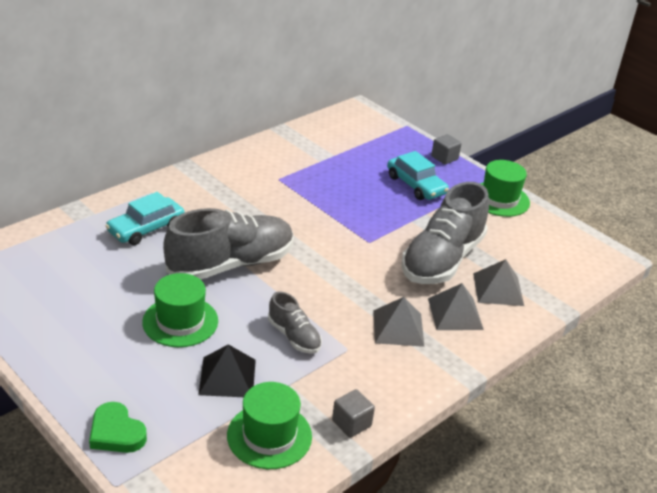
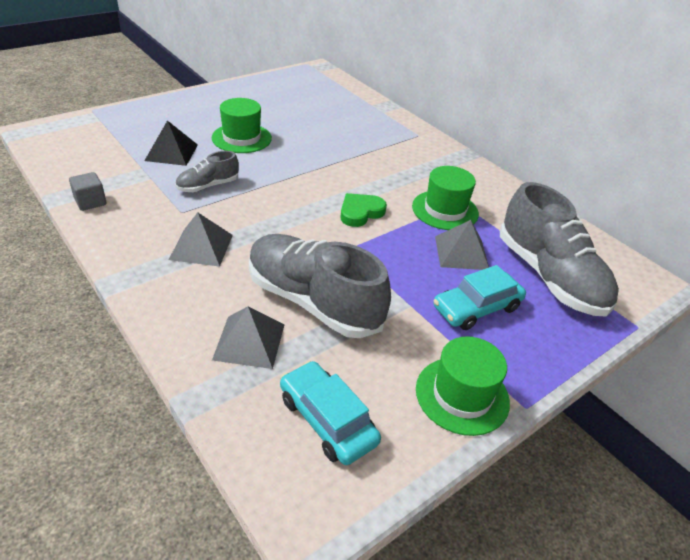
camera: 95 degrees right, 5 degrees up
green heart [89,402,147,453] -> green heart moved to [341,193,387,227]
turquoise car [106,192,185,245] -> turquoise car moved to [280,361,381,465]
grey shoe [163,208,294,279] -> grey shoe moved to [500,182,619,317]
green hat [227,382,312,469] -> green hat moved to [412,166,479,230]
grey pyramid [428,283,484,330] -> grey pyramid moved to [435,220,489,270]
grey cube [431,134,462,165] -> none

